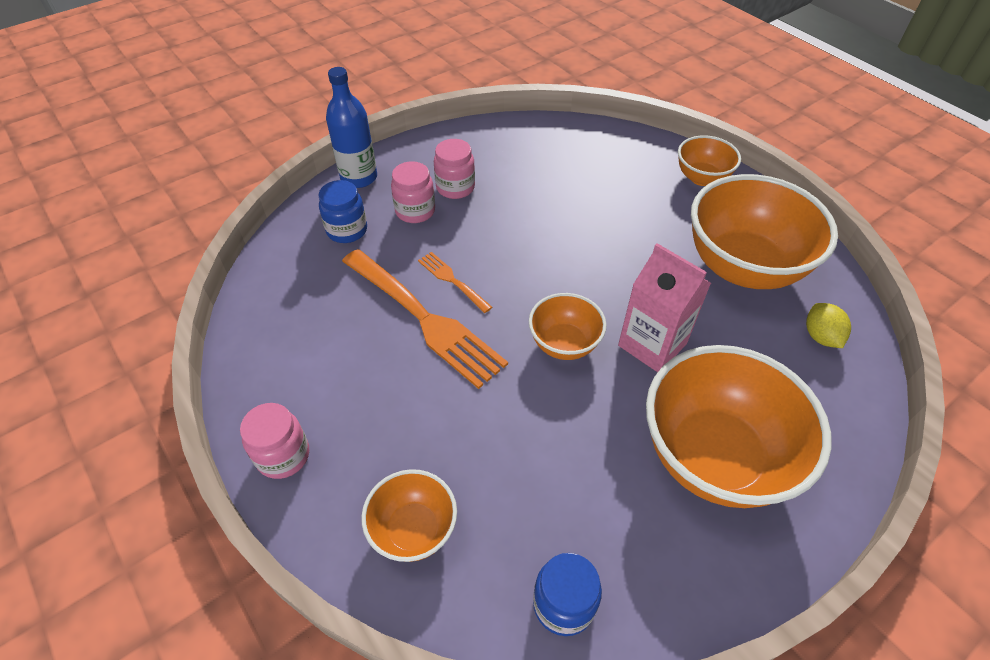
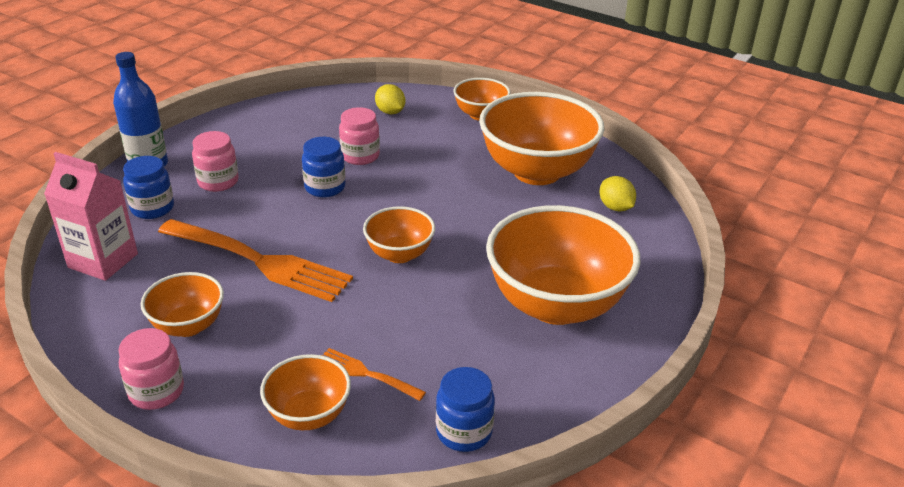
camera: 20 degrees left, 15 degrees down
orange fork [418,252,492,313] -> orange fork moved to [322,348,426,401]
pink jar [434,139,475,199] -> pink jar moved to [339,107,380,165]
pink carton [618,243,711,372] -> pink carton moved to [44,152,138,281]
none -> orange bowl [141,272,224,337]
none -> blue jar [302,137,346,197]
none -> yellow lemon [375,84,405,114]

